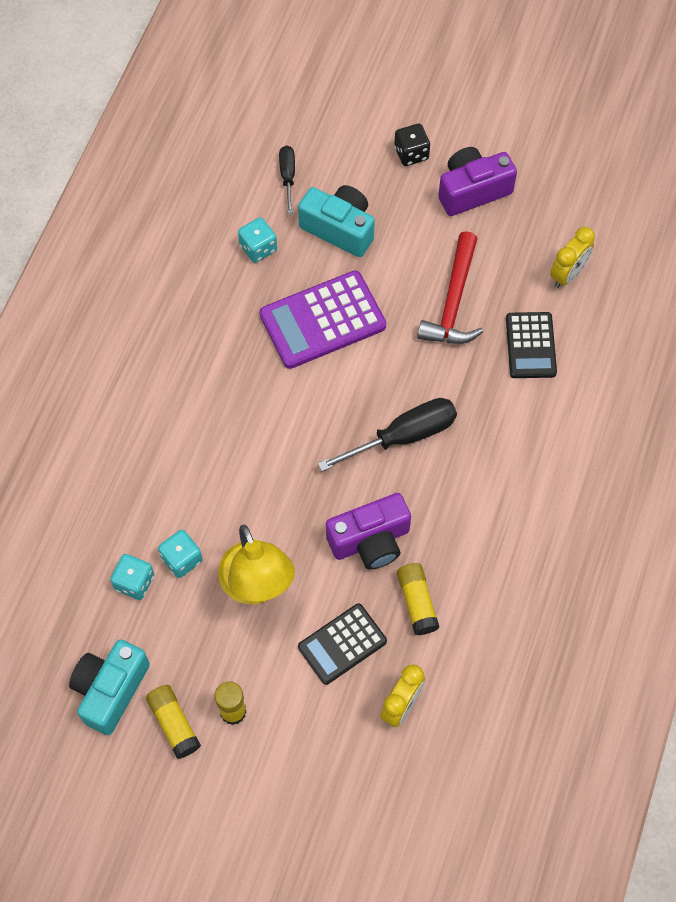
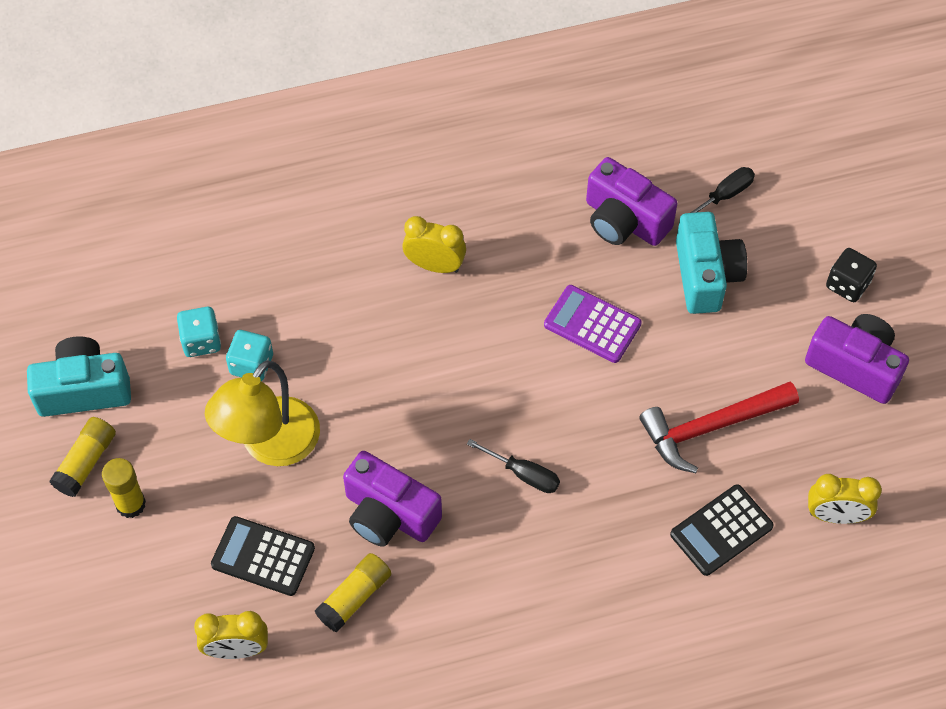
camera: 55 degrees right, 5 degrees down
turquoise dice [238,217,277,263] -> purple camera [586,157,677,246]
purple calculator [260,271,386,369] -> purple calculator [544,285,642,363], size x0.64
black screwdriver [318,398,457,471] -> black screwdriver [467,439,560,493], size x0.57
none -> yellow clock [402,216,466,273]

